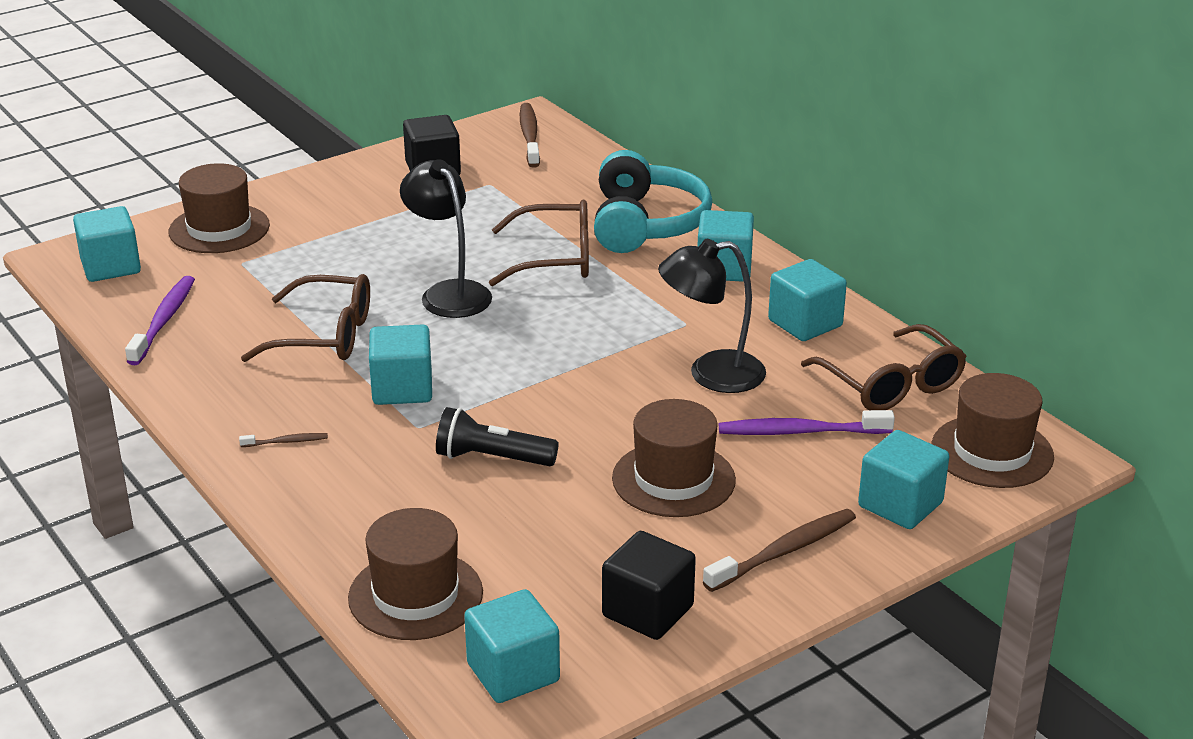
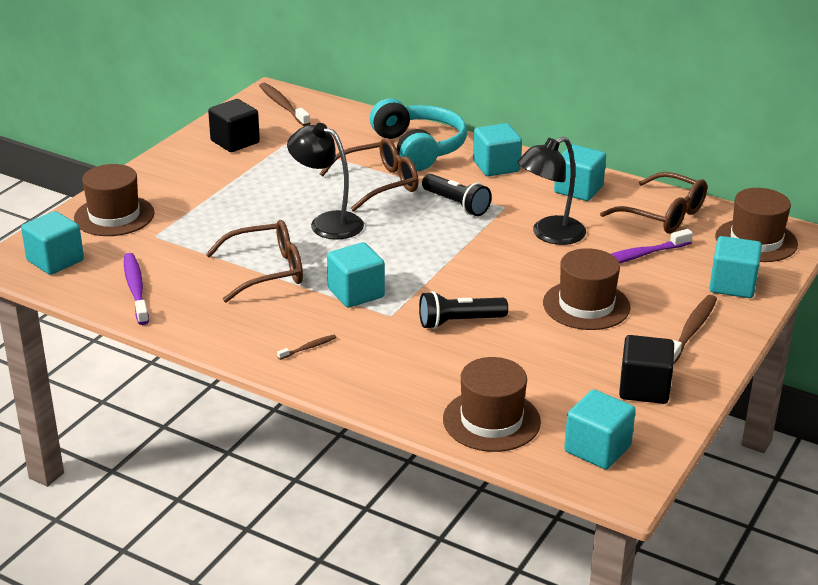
camera: 25 degrees left, 0 degrees up
none -> black flashlight [422,174,492,216]

